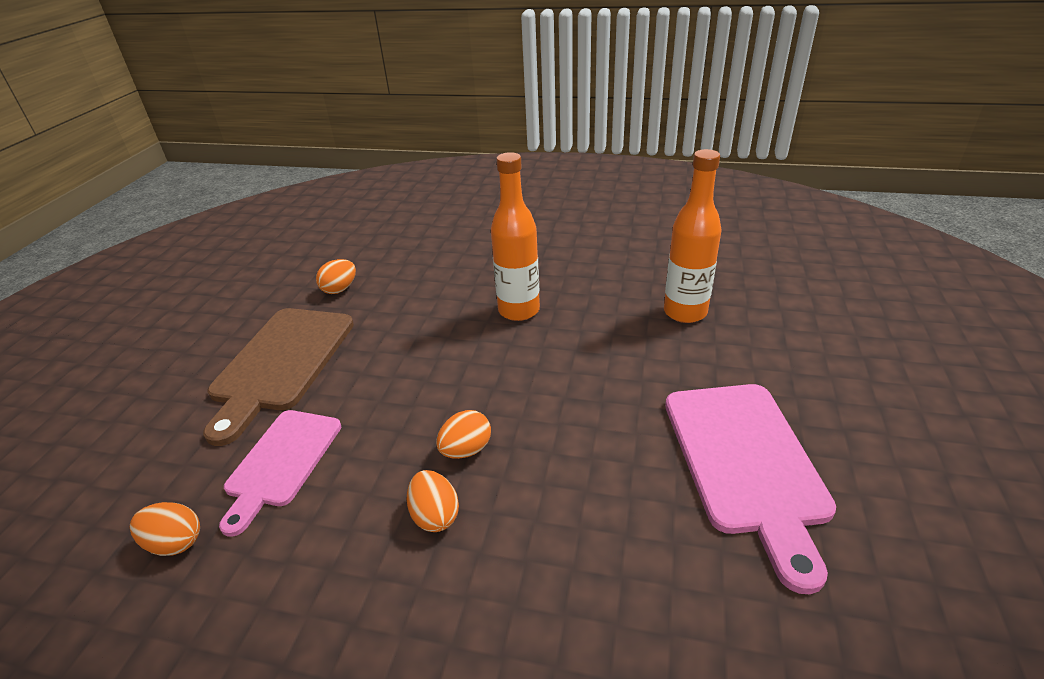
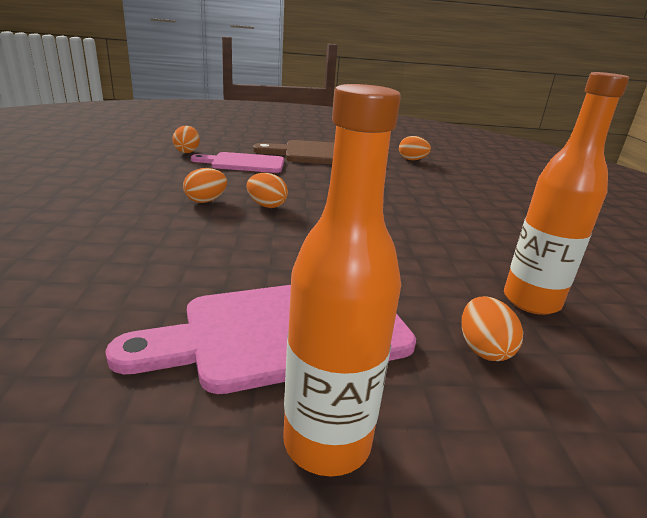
camera: 70 degrees right, 10 degrees down
orange bottle [491,152,540,321] -> orange bottle moved to [283,84,401,476]
none -> orange egg [462,296,523,361]

